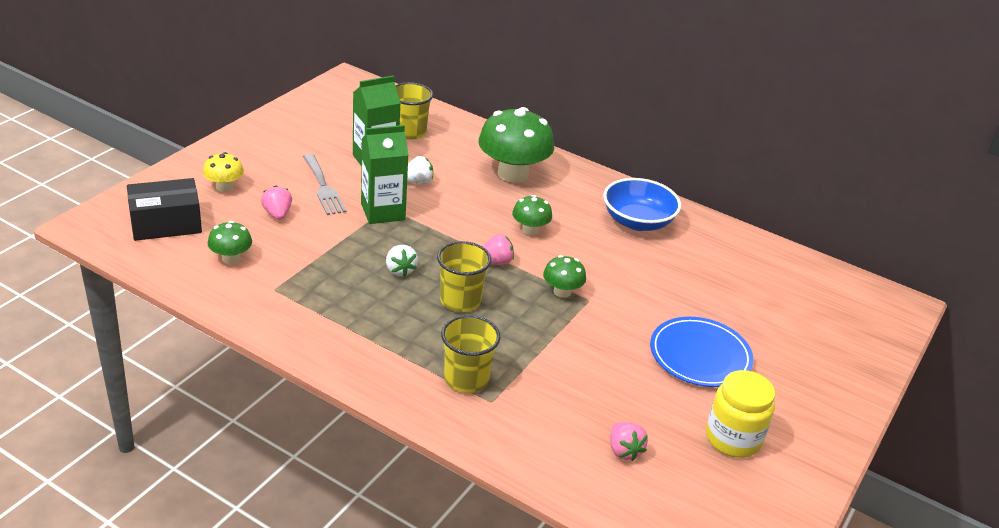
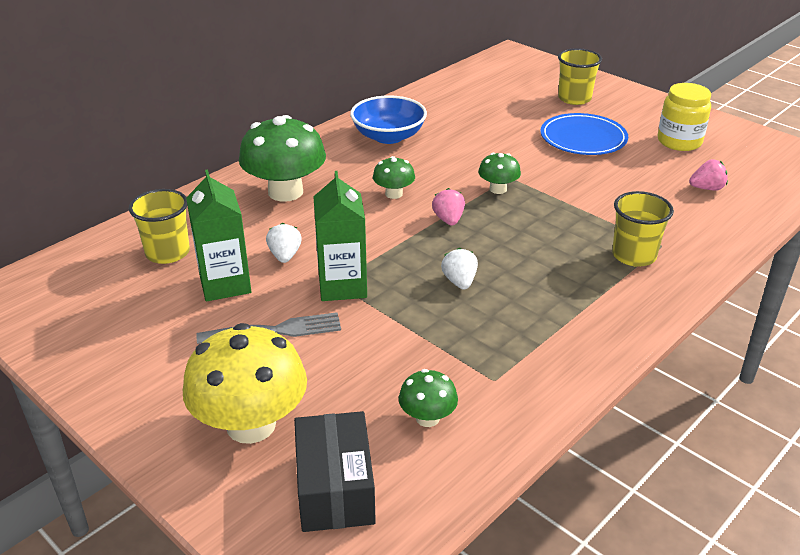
camera: 75 degrees left, 0 degrees up
yellow mushroom [203,152,244,192] -> yellow mushroom [183,323,307,444], size x2.02
pink strawberry [261,185,292,220] -> none
white strawberry [386,245,418,277] -> white strawberry turned 90 degrees counterclockwise [441,248,478,290]
yellow cup [437,241,491,312] -> yellow cup moved to [558,48,602,105]

